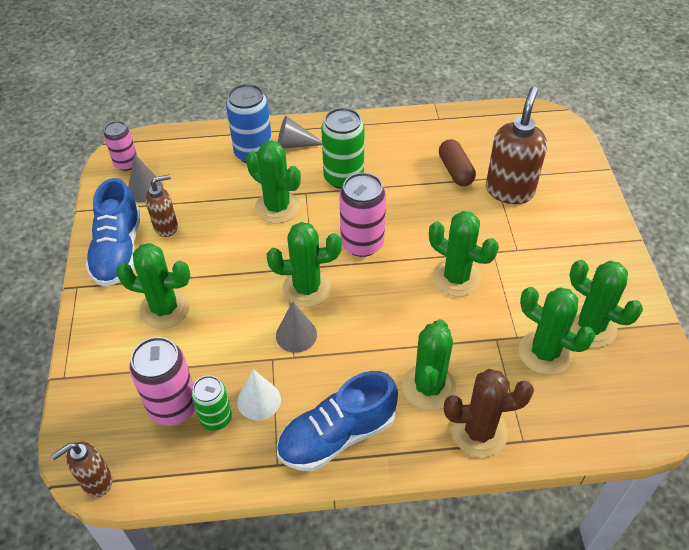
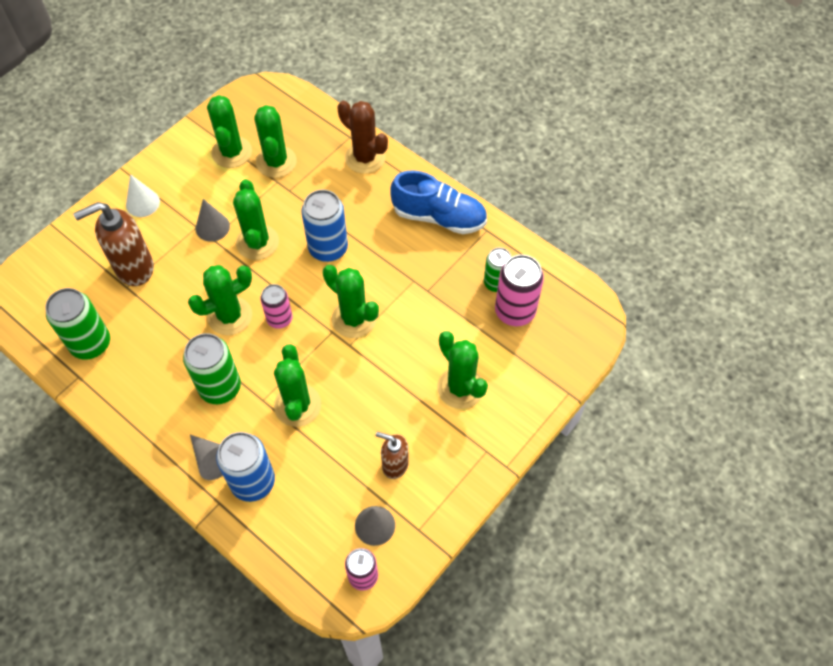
camera: 135 degrees left, 10 degrees up
brown soap dispenser [51,441,113,497] -> none
blue shoe [85,178,141,287] -> none
white cone [237,369,281,420] -> white cone moved to [126,174,160,217]
grey cone [276,302,317,353] -> grey cone moved to [196,199,230,242]
pink can [340,172,386,257] -> pink can [260,284,293,329], size x0.63
green cactus [402,319,456,410] -> green cactus moved to [188,265,252,335]
brown capsule [439,139,476,186] -> none
none -> green can [45,288,110,360]
none -> blue can [301,190,348,262]

